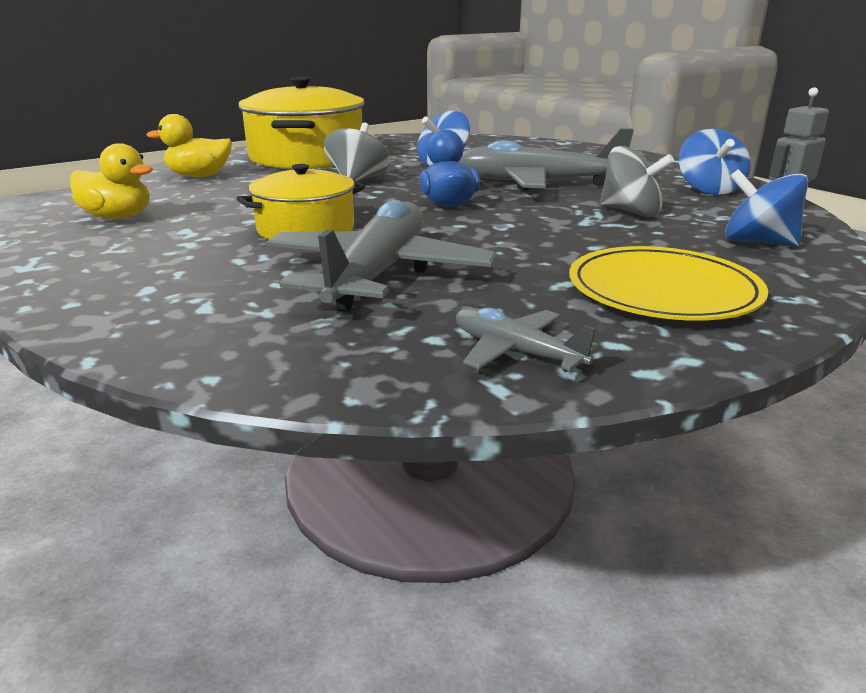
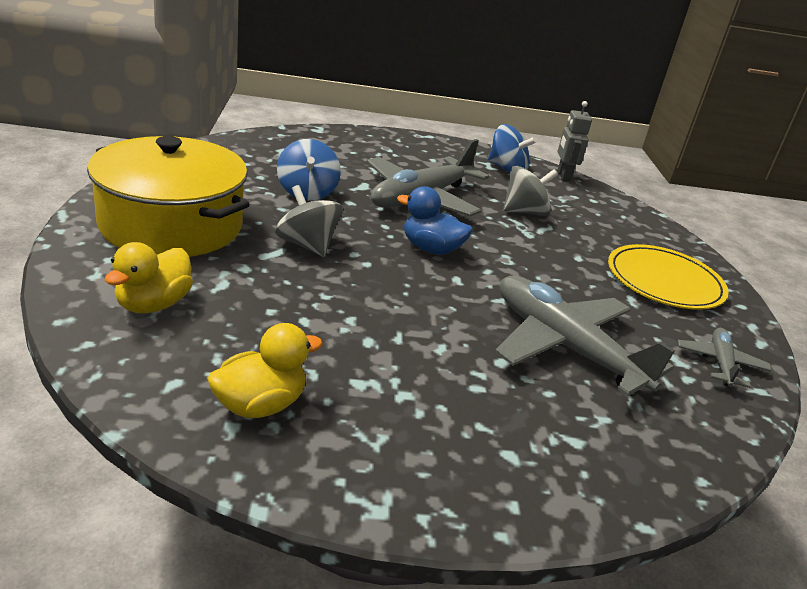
camera: 60 degrees left, 5 degrees up
yellow pot [236,164,365,239] -> none
grey plane [456,307,600,372] -> grey plane turned 120 degrees clockwise [678,328,772,388]
blue spinning top [725,169,808,247] -> none

